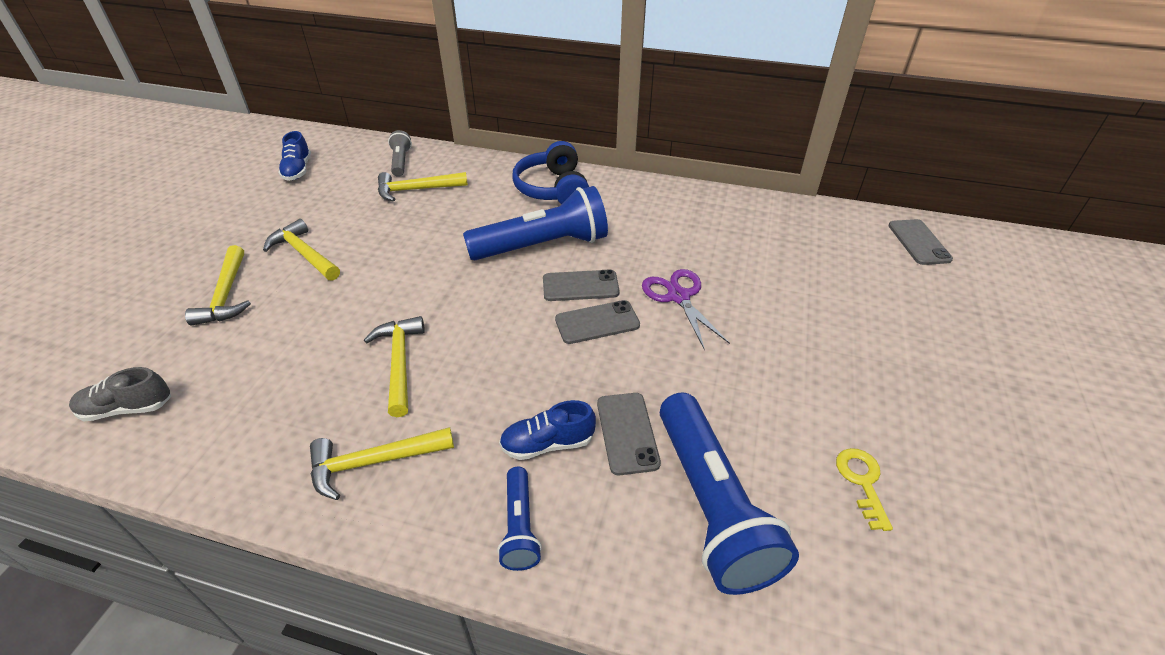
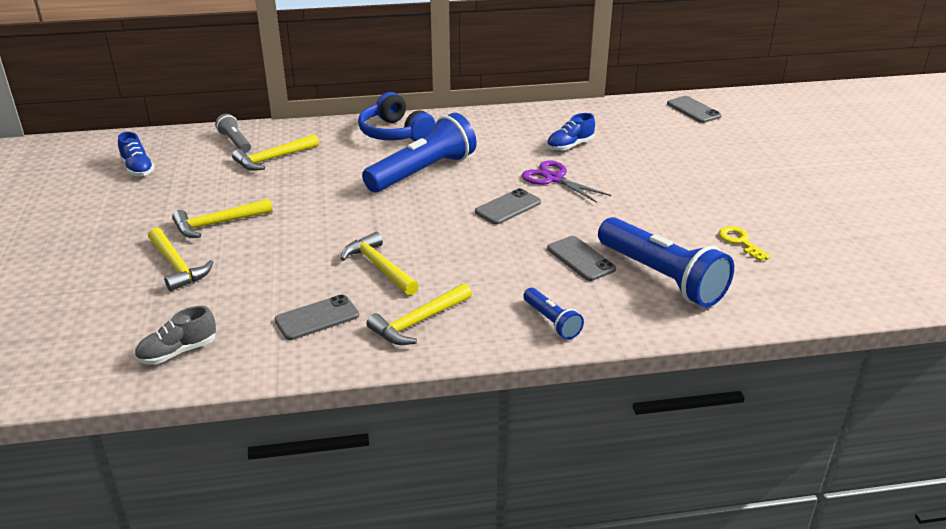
camera: 25 degrees left, 10 degrees down
yellow hammer [263,219,340,281] -> yellow hammer turned 45 degrees counterclockwise [172,198,273,238]
blue shoe [499,400,596,460] -> blue shoe moved to [547,113,595,151]
grey phone [543,270,620,301] -> grey phone moved to [275,294,359,340]

